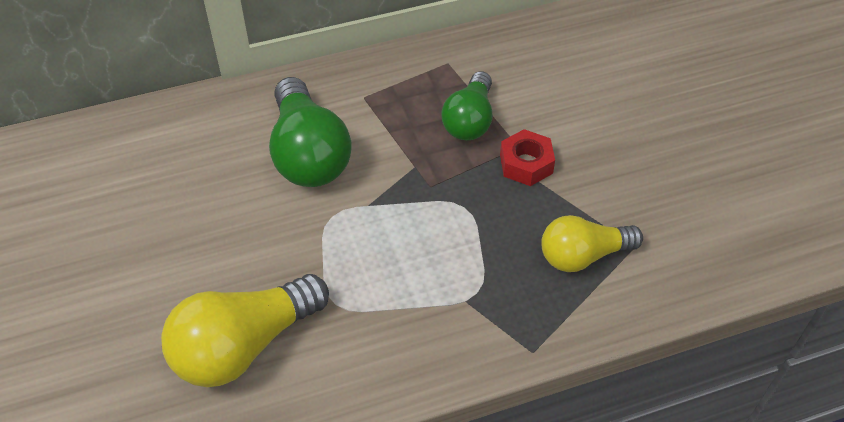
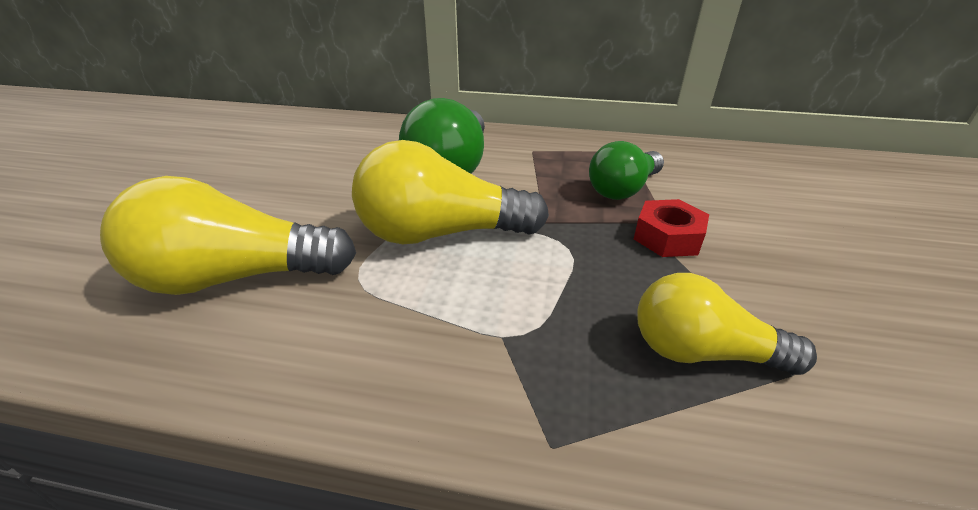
camera: 30 degrees right, 15 degrees down
none -> yellow light bulb [352,140,549,244]

